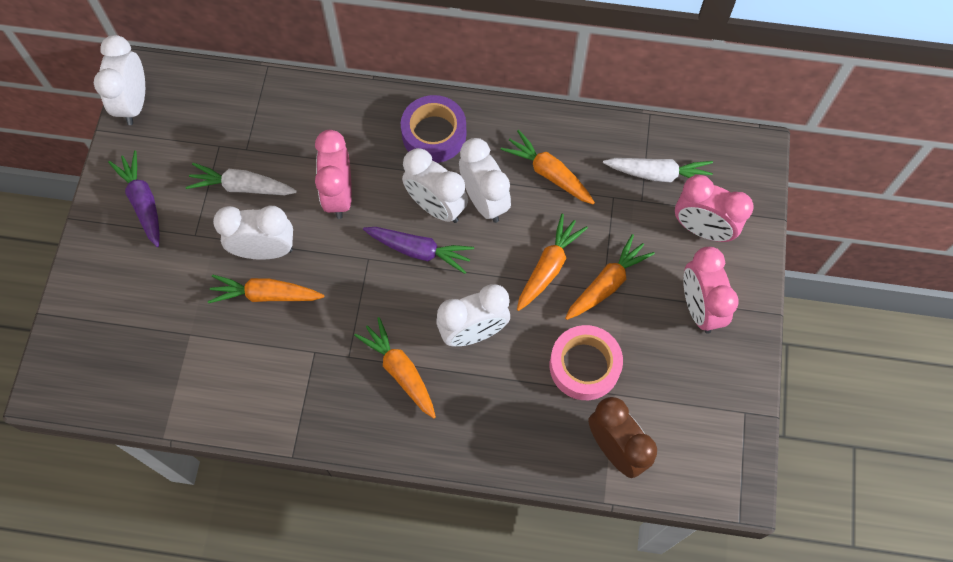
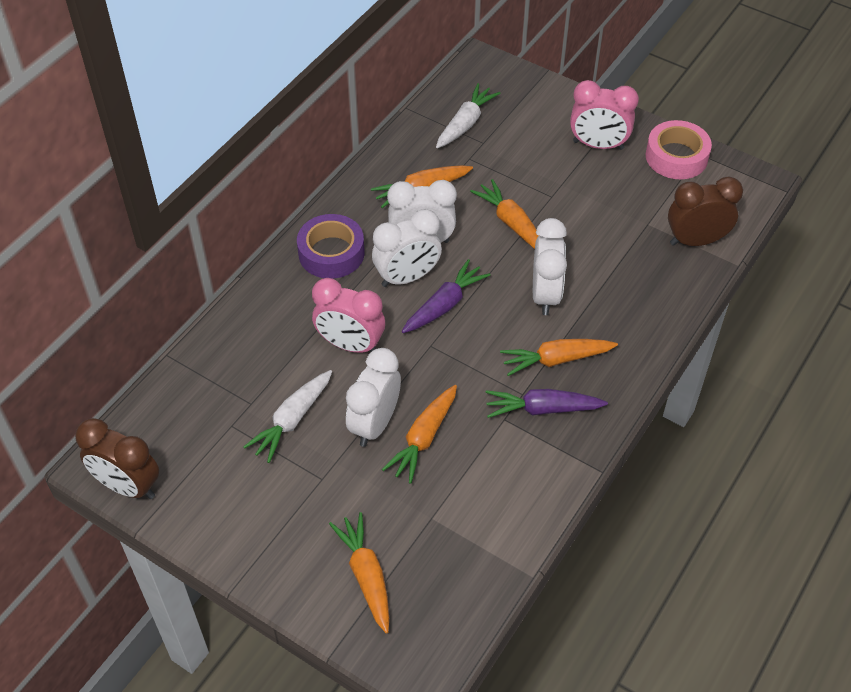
camera: 65 degrees left, 15 degrees down
white clock [94,35,145,125] -> brown clock [75,418,159,499]
purple carrot [108,150,160,247] -> purple carrot moved to [485,389,608,418]
pink tape [550,325,623,400] -> pink tape moved to [646,120,712,179]
orange carrot [565,234,655,320] -> orange carrot moved to [329,512,389,633]
pink clock [675,175,754,242] -> none

